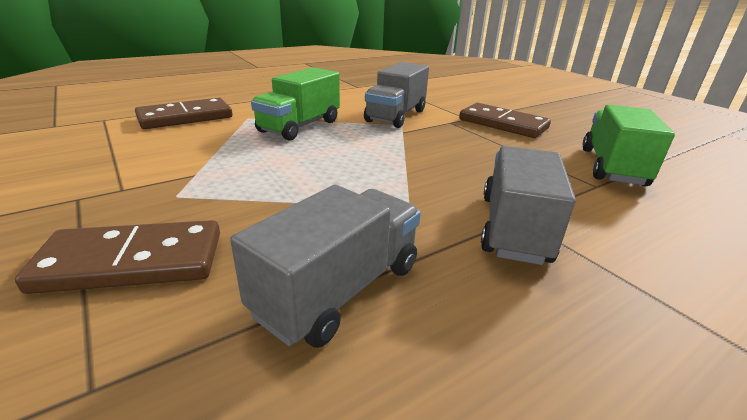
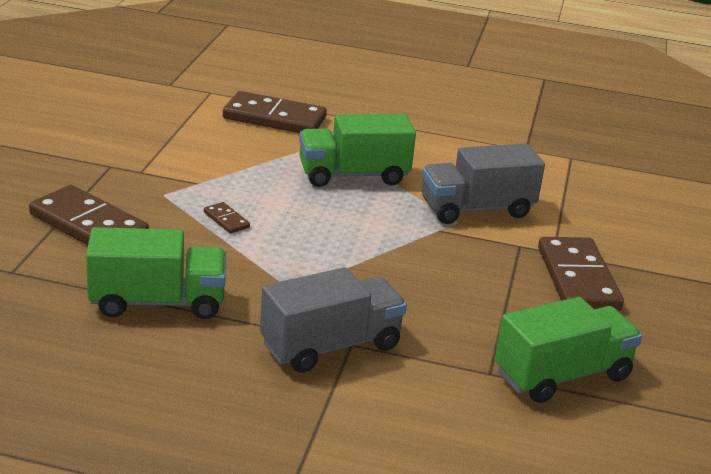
camera: 45 degrees right, 0 degrees up
grey truck [230,185,421,348] -> green truck [86,227,226,319]
none -> brown domino [204,202,250,234]

